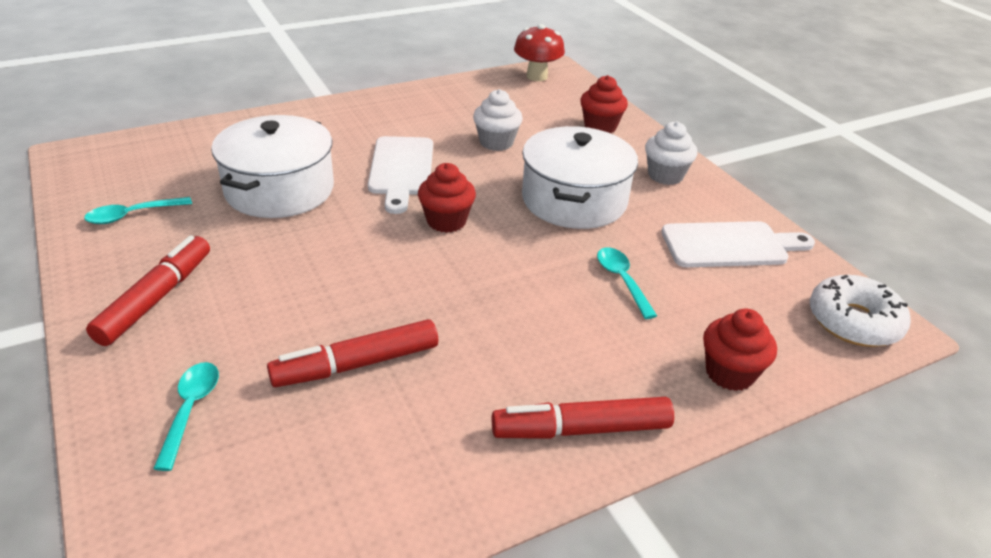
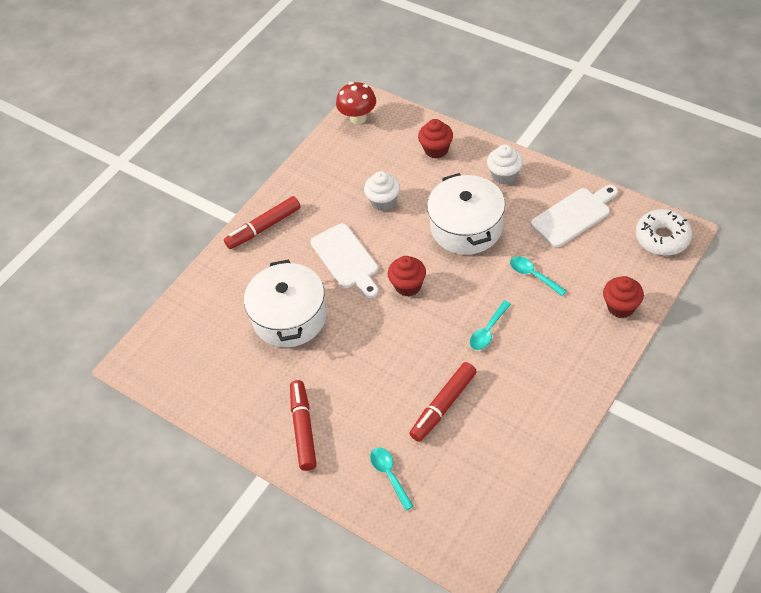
camera: 20 degrees left, 15 degrees up
turquoise spoon [84,197,192,224] -> turquoise spoon moved to [470,301,511,350]
red marker [492,397,674,439] -> red marker moved to [224,196,301,249]

